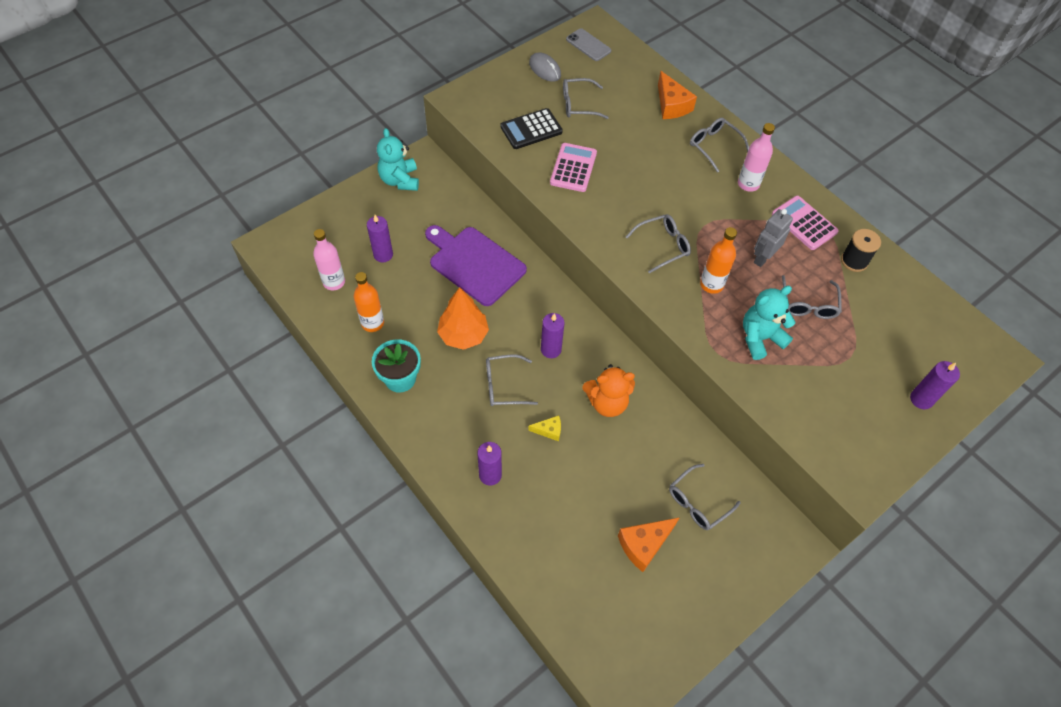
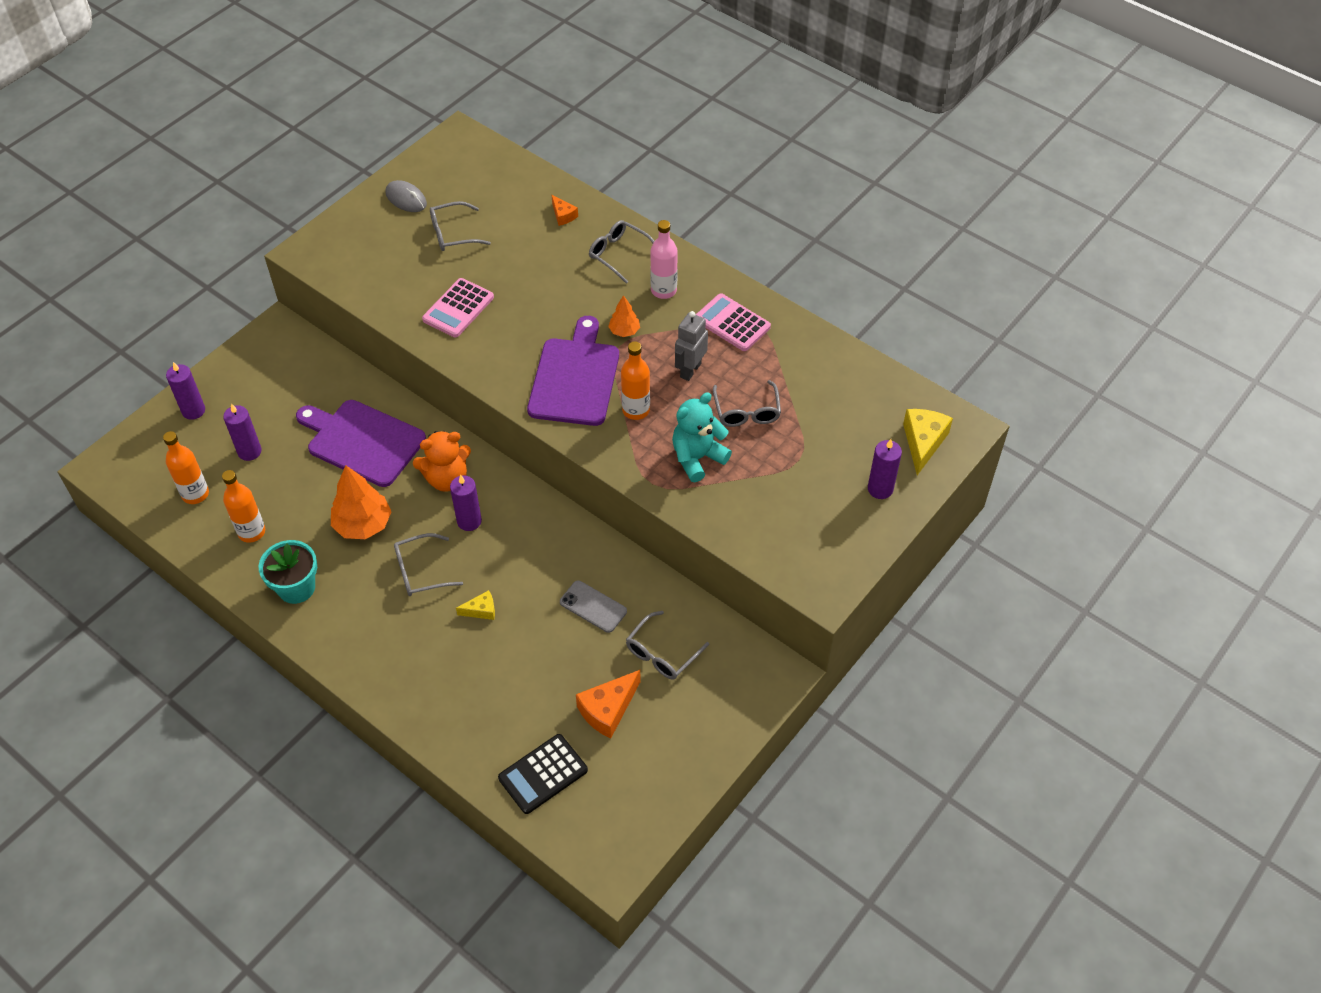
camera: 10 degrees left, 5 degrees down
pink bottle [313,229,345,290] -> orange bottle [163,431,209,504]
turquoise teddy bear [377,128,419,191] -> none
purple candle [478,442,502,485] -> purple candle moved to [166,362,205,420]
black calculator [500,108,563,149] -> black calculator moved to [498,734,588,814]
pink calculator [550,143,597,192] -> pink calculator turned 150 degrees counterclockwise [422,278,494,337]
grey phone [566,28,611,61] -> grey phone moved to [560,580,627,633]
orange teddy bear [582,364,635,417] -> orange teddy bear moved to [413,431,471,492]
grey glasses [626,214,691,274] -> purple cutting board [527,316,619,426]
orange cheese [658,71,697,119] -> orange cheese [552,195,578,226], size x0.57
black spool [841,229,881,272] -> none
none -> orange tree [608,295,640,337]
none -> yellow cheese [903,409,953,475]

